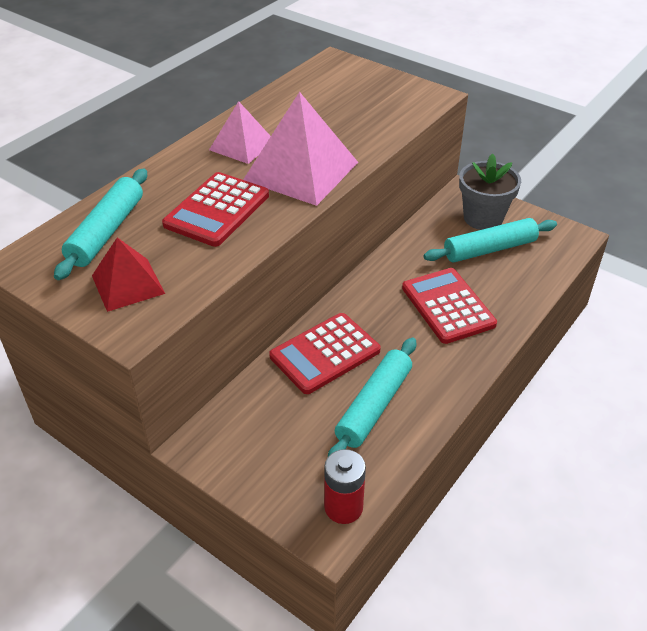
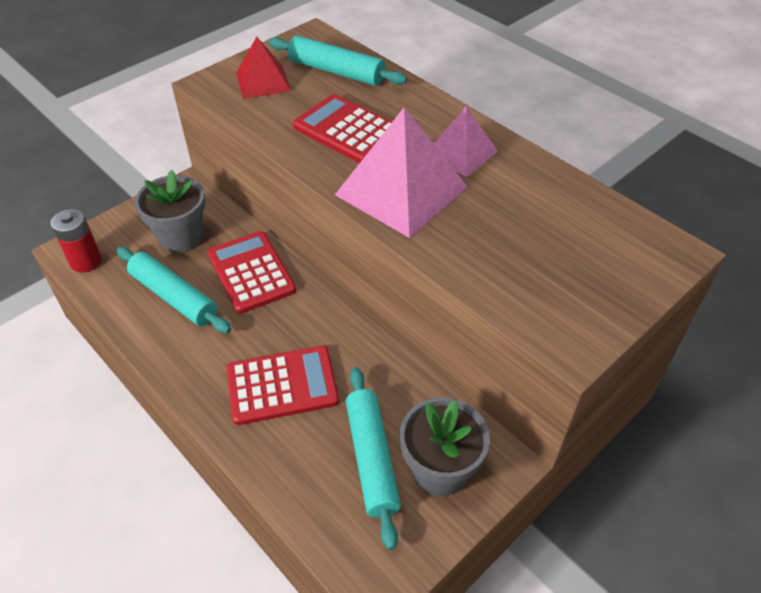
camera: 100 degrees right, 5 degrees up
none -> grey flower pot [135,170,205,253]

